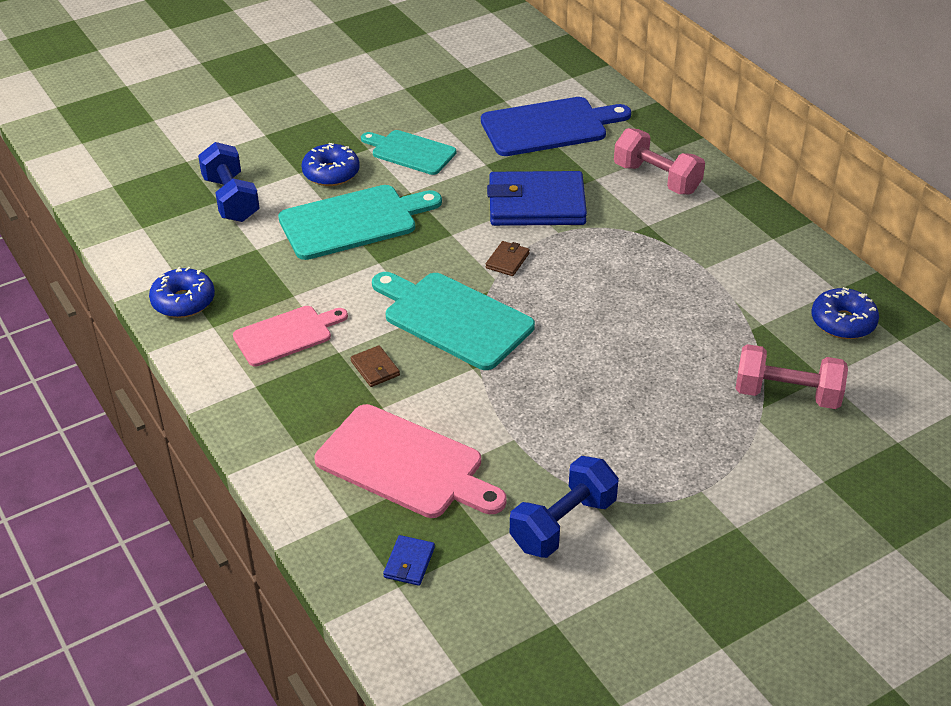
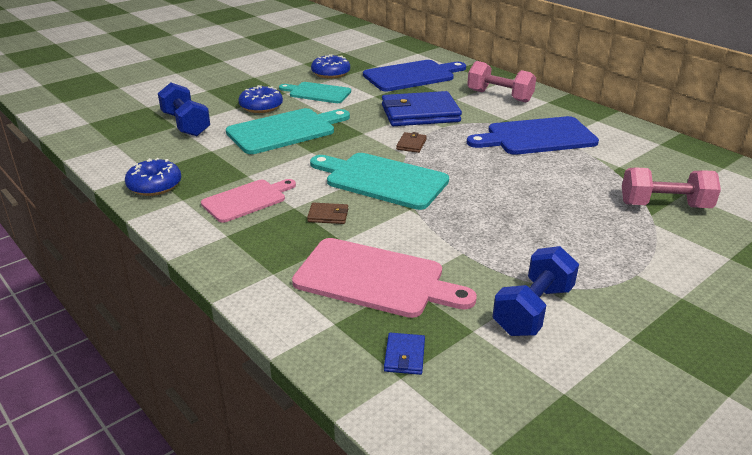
camera: 10 degrees left, 10 degrees down
brown wallet [351,345,400,387] -> brown wallet turned 45 degrees counterclockwise [307,203,348,224]
blue donut [811,287,879,339] -> blue donut moved to [311,54,350,79]
none -> blue cutting board [467,116,599,155]

